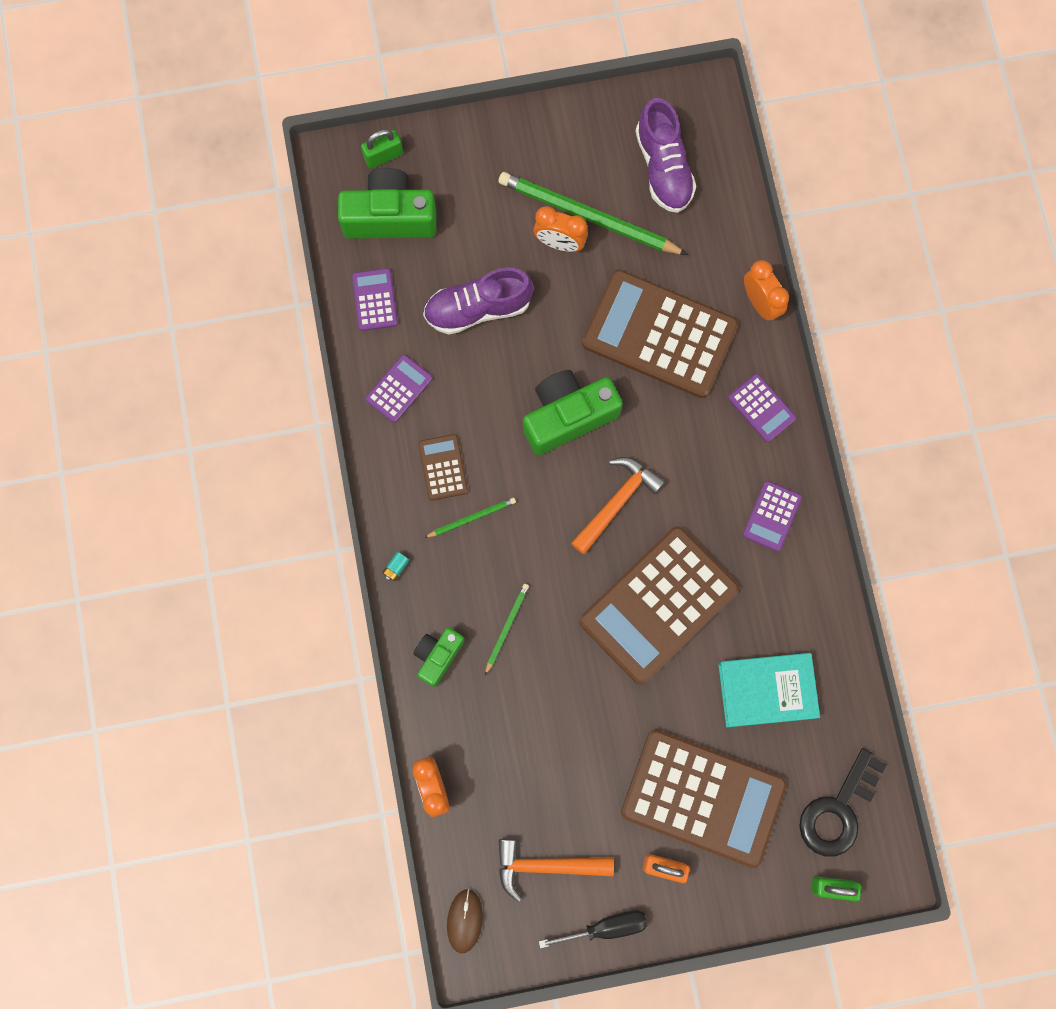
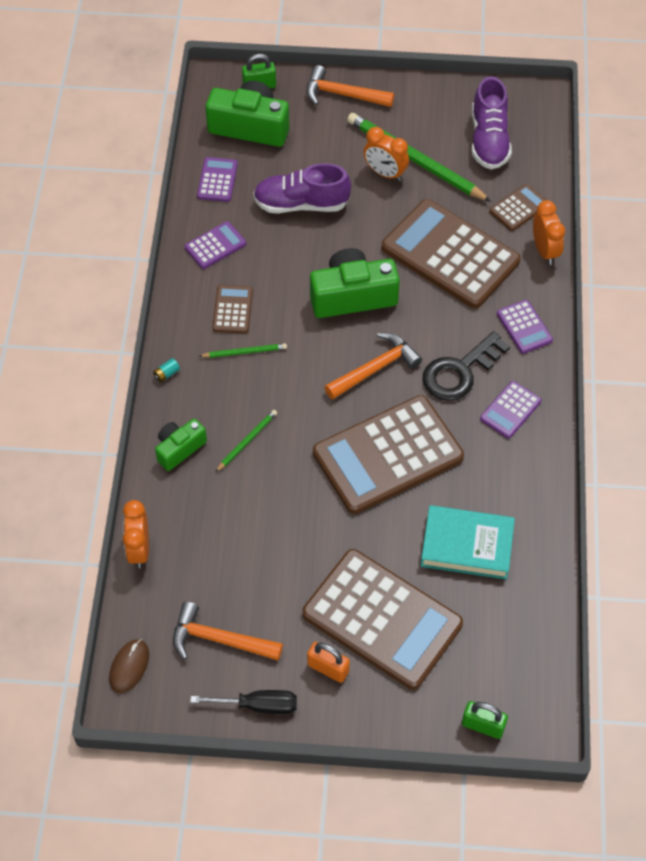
camera: 15 degrees right, 20 degrees down
black key [799,748,886,857] -> black key moved to [422,331,510,401]
none -> orange hammer [306,65,394,107]
none -> brown calculator [489,184,546,231]

